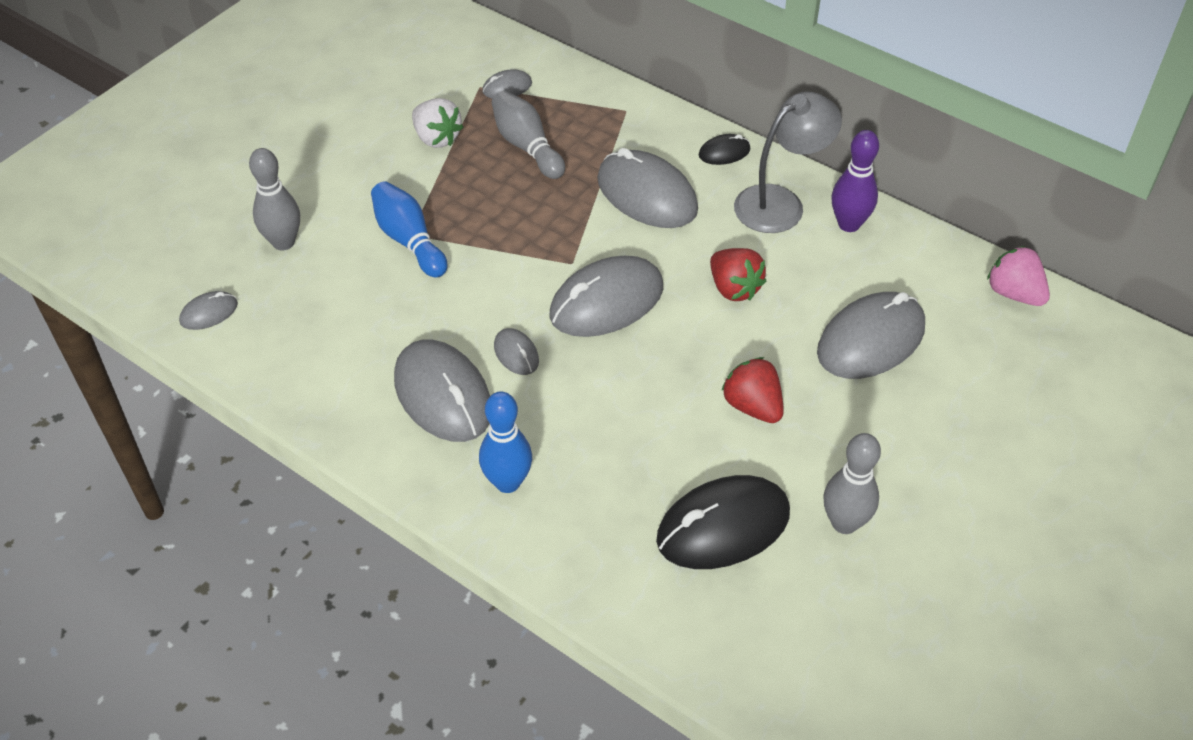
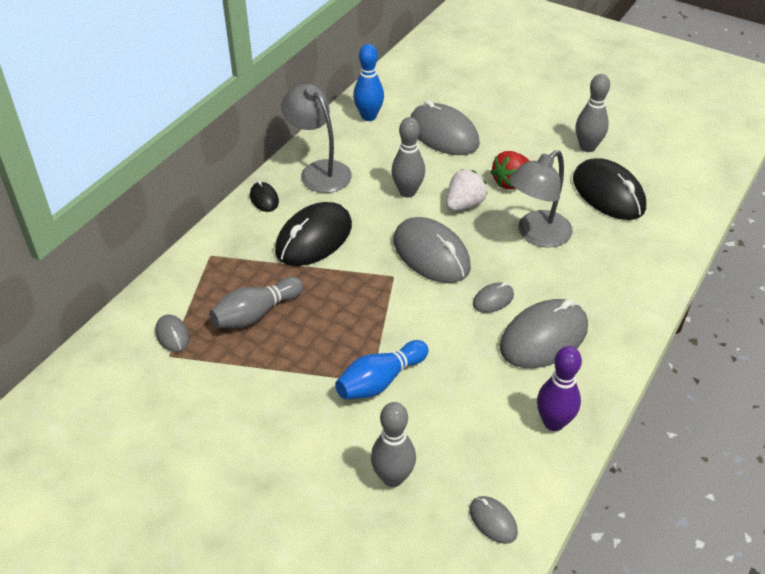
camera: 95 degrees left, 5 degrees down
white strawberry [412,98,463,148] -> white strawberry moved to [446,169,488,211]
blue bowling pin [479,391,532,493] -> blue bowling pin moved to [353,44,384,121]
grey mouse [597,148,698,228] -> black mouse [275,202,352,266]
red strawberry [710,248,766,301] -> grey bowling pin [391,117,425,197]
purple bowling pin [831,130,879,232] -> purple bowling pin moved to [537,346,582,431]
pink strawberry [987,246,1050,306] -> none
none -> grey lamp [509,150,573,247]

